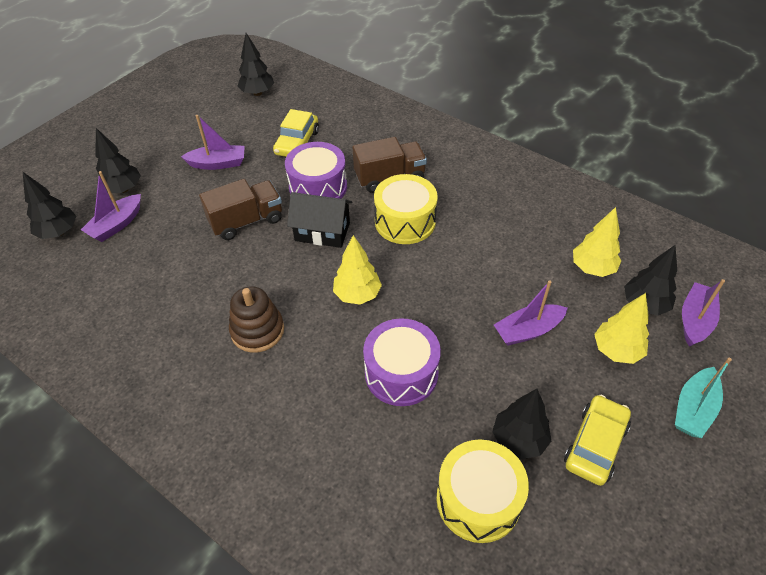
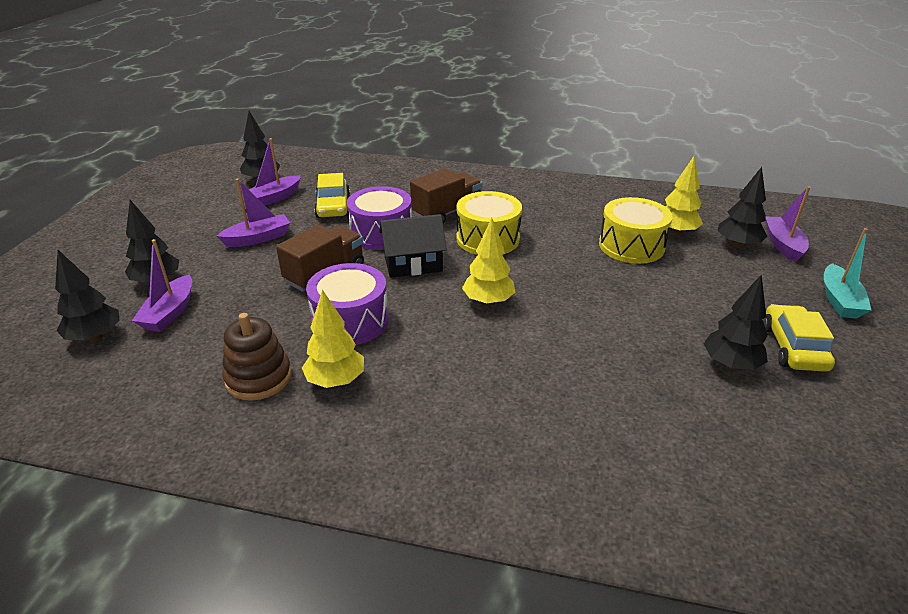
camera: 25 degrees left, 15 degrees down
brown stacking toy [229,286,284,353] -> brown stacking toy moved to [222,313,292,401]
purple drum [363,318,441,406] -> purple drum moved to [306,263,389,345]
yellow drum [436,439,529,543] -> yellow drum moved to [599,197,672,264]
purple boat [494,280,567,345] -> purple boat moved to [242,138,301,206]
yellow tree [594,293,649,364] -> yellow tree moved to [302,289,364,388]

